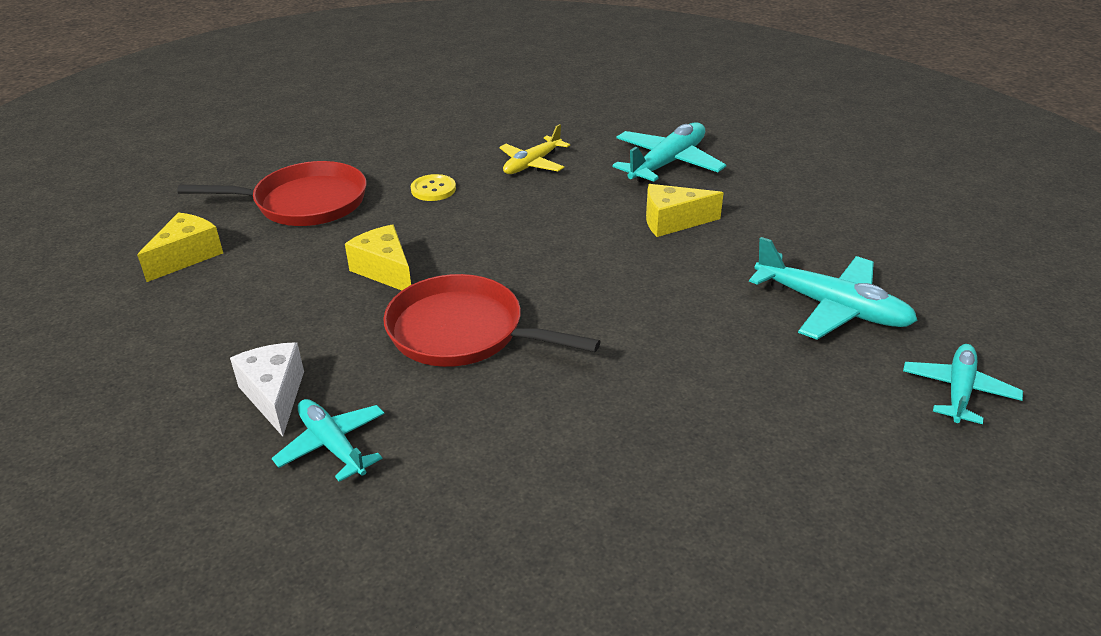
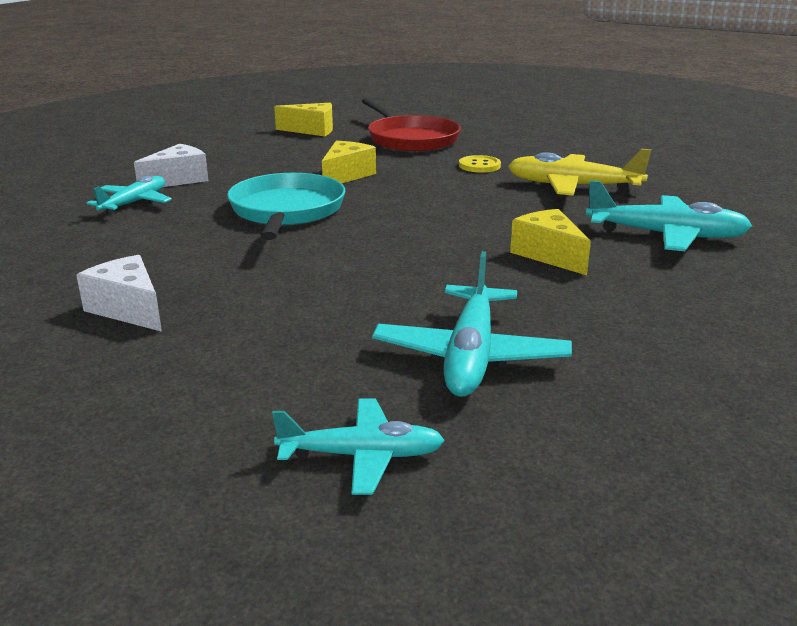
camera: 65 degrees right, 10 degrees down
red pan [383,274,601,367] -> turquoise pan [227,173,346,240]
yellow plane [499,124,570,174] -> yellow plane [508,149,651,196], size x1.53
none -> white cheese [76,255,162,332]

